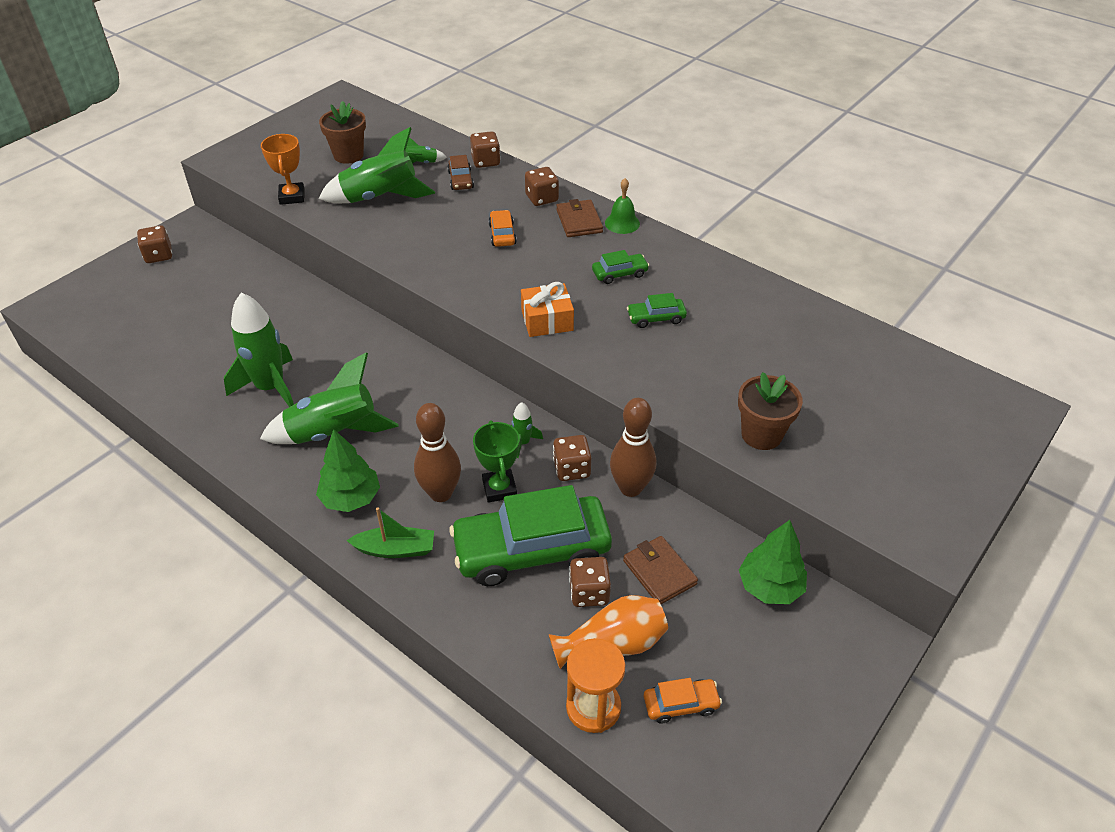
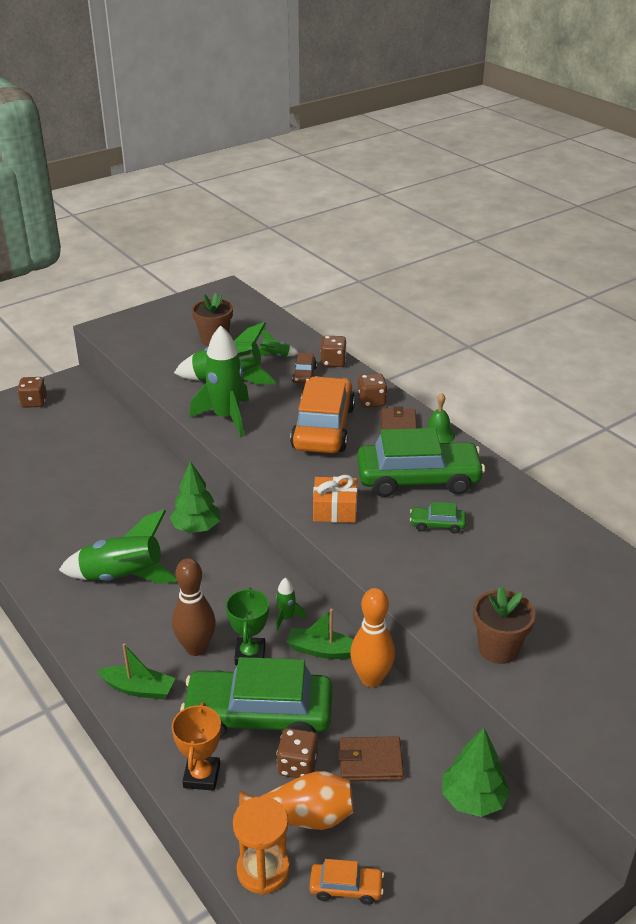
camera: 15 degrees right, 10 degrees down
green rocket [224,293,294,407] -> green rocket moved to [190,325,249,437]
orange trophy [261,134,305,205] -> orange trophy moved to [171,703,221,791]
green tree [316,429,380,512] -> green tree moved to [170,461,220,533]
orange car [488,210,517,247] -> orange car [290,376,355,453], size x2.35
brown dice [553,435,591,481] -> green boat [286,609,354,659]
green car [592,250,649,284] -> green car [357,428,485,497], size x2.35
brown bowling pin [610,398,656,497] -> orange bowling pin [350,588,395,687]
brown wallet [623,536,698,604] -> brown wallet turned 75 degrees counterclockwise [338,736,404,781]

